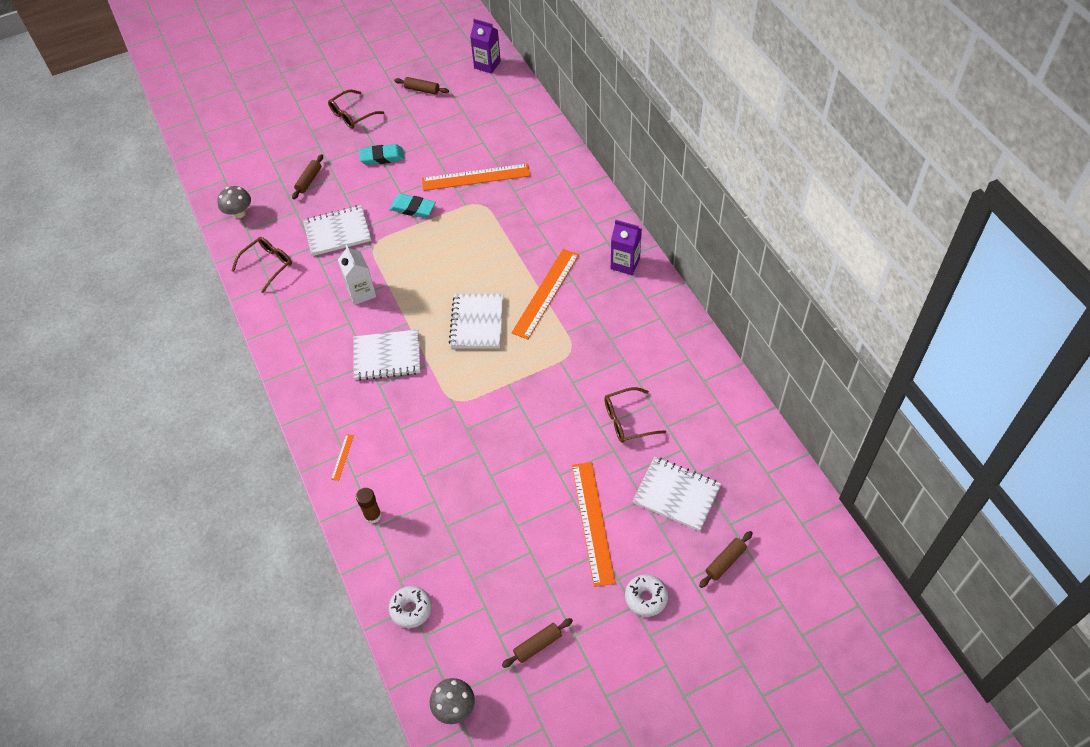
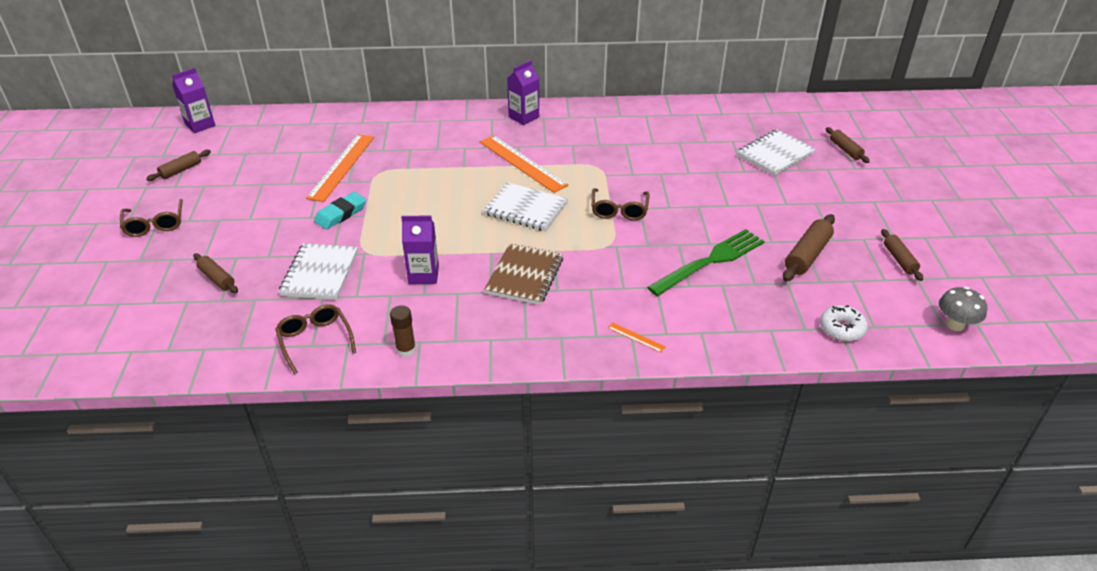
camera: 70 degrees left, 15 degrees down
grey mushroom [218,186,251,219] -> none
white carton [338,245,376,305] -> purple carton [401,215,439,284]
white notebook [353,329,421,381] -> brown notebook [484,243,563,305]
brown glue stick [356,488,381,524] -> brown glue stick moved to [390,305,416,357]
turquoise eraser [359,144,404,165] -> none
orange ruler [572,462,616,587] -> none
brown glasses [604,387,666,443] -> brown glasses moved to [592,188,649,221]
white donut [625,575,668,617] -> none
none -> green fork [647,229,765,296]
none -> brown rolling pin [783,214,835,281]

